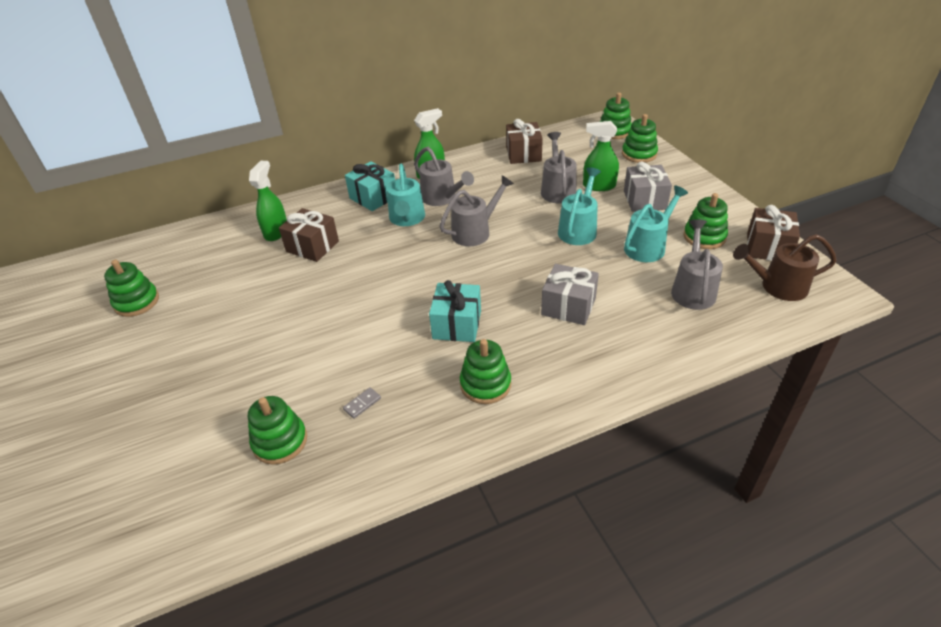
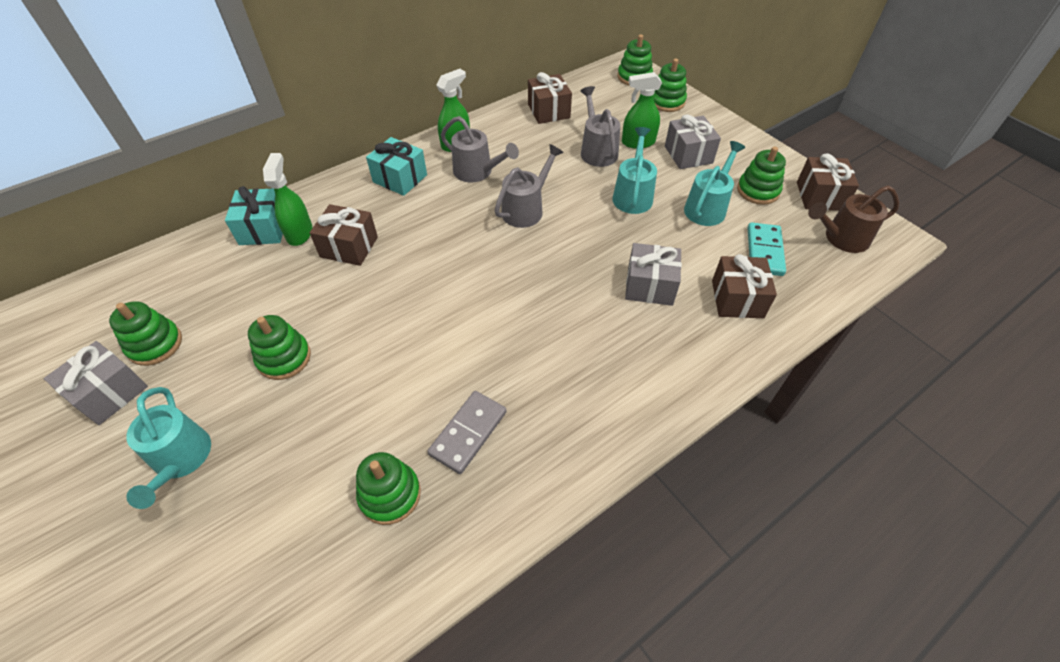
camera: 15 degrees left, 10 degrees up
grey domino [343,387,381,419] -> grey domino [427,391,507,474], size x2.08
turquoise watering can [387,164,425,226] -> turquoise watering can moved to [126,387,211,509]
turquoise gift [429,280,481,342] -> turquoise gift moved to [225,186,283,245]
green stacking toy [460,339,511,404] -> green stacking toy moved to [248,315,311,380]
grey watering can [671,219,723,310] -> turquoise domino [747,222,786,276]
none -> grey gift [44,341,148,425]
none -> brown gift [712,254,777,318]

